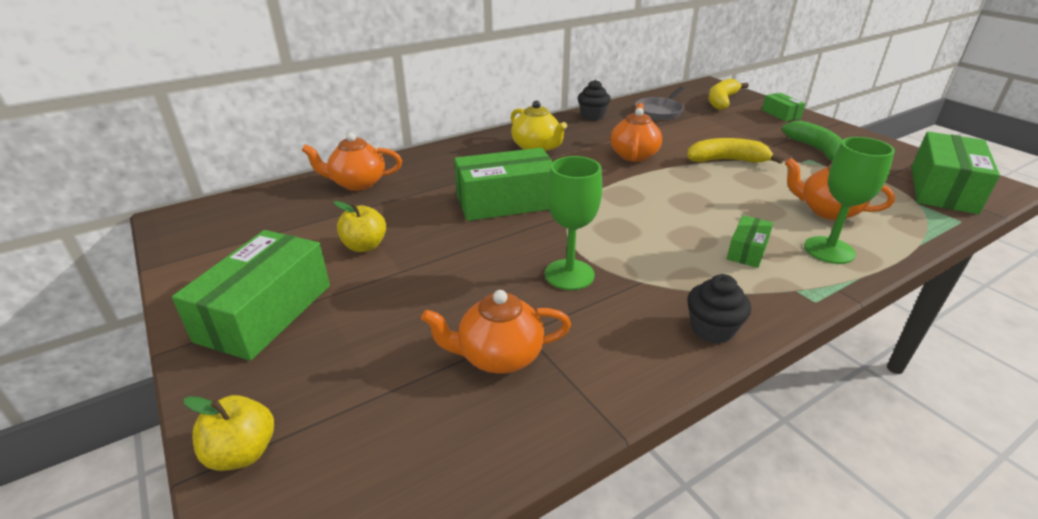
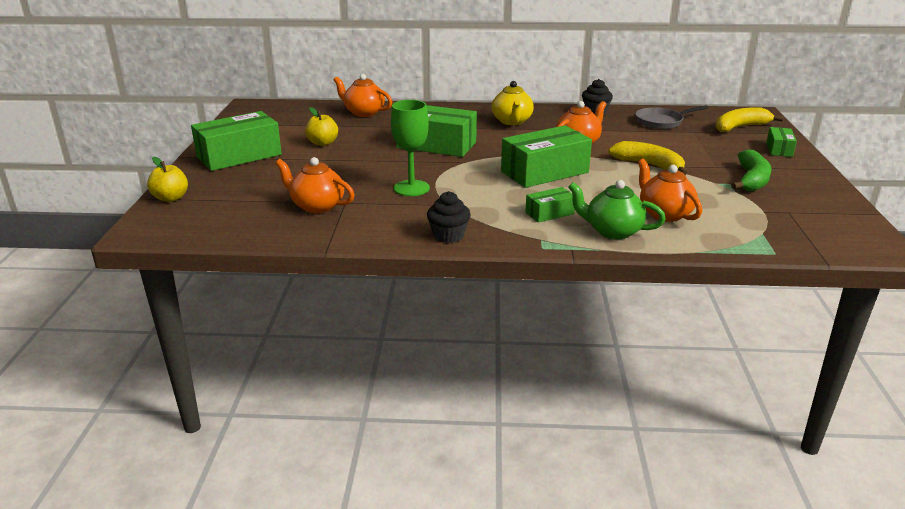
camera: 35 degrees right, 5 degrees down
green goblet [804,137,895,264] -> green teapot [568,180,666,239]
green box [912,132,1000,214] -> green box moved to [501,125,592,188]

